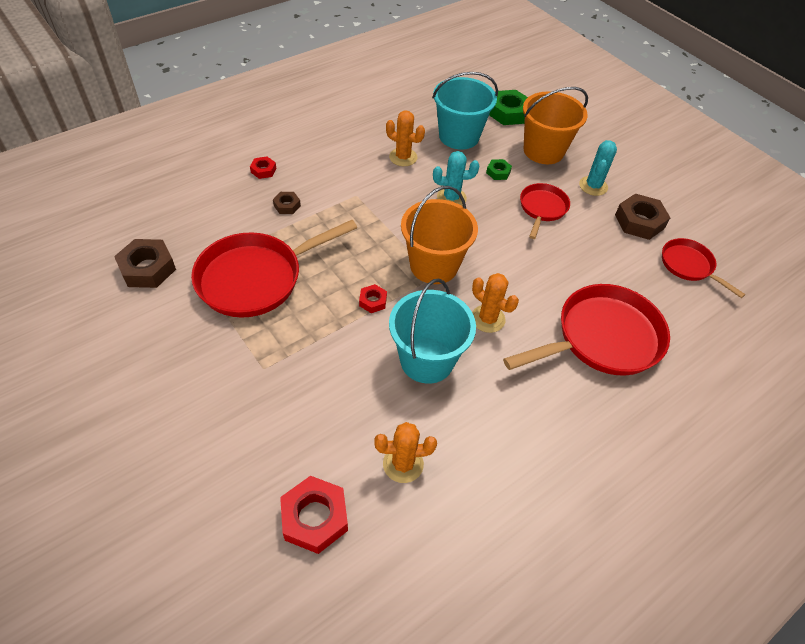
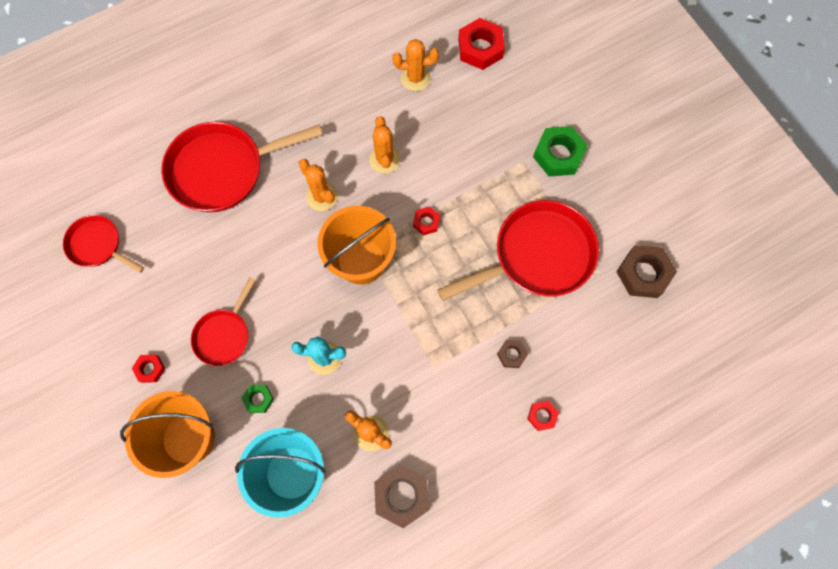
camera: 170 degrees left, 20 degrees up
turquoise bucket [389,279,476,384] -> orange cactus [369,116,401,173]
green nut [489,90,528,125] -> green nut moved to [533,126,588,177]
turquoise cactus [579,140,617,196] -> red nut [132,355,165,383]
brown nut [615,193,670,240] -> brown nut moved to [374,465,429,528]
red pan [662,238,745,298] -> red pan turned 150 degrees clockwise [63,215,144,273]

